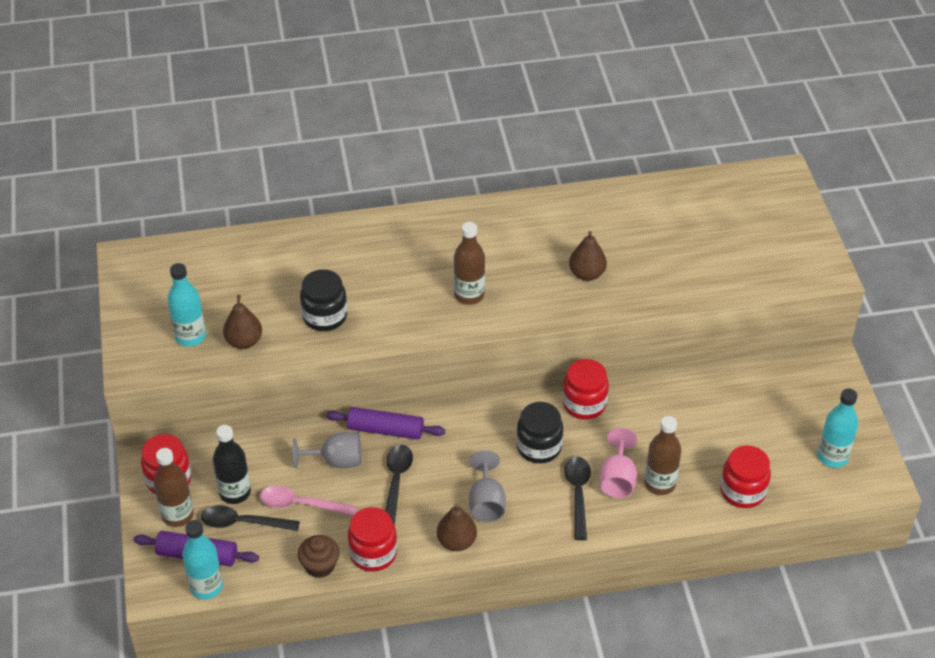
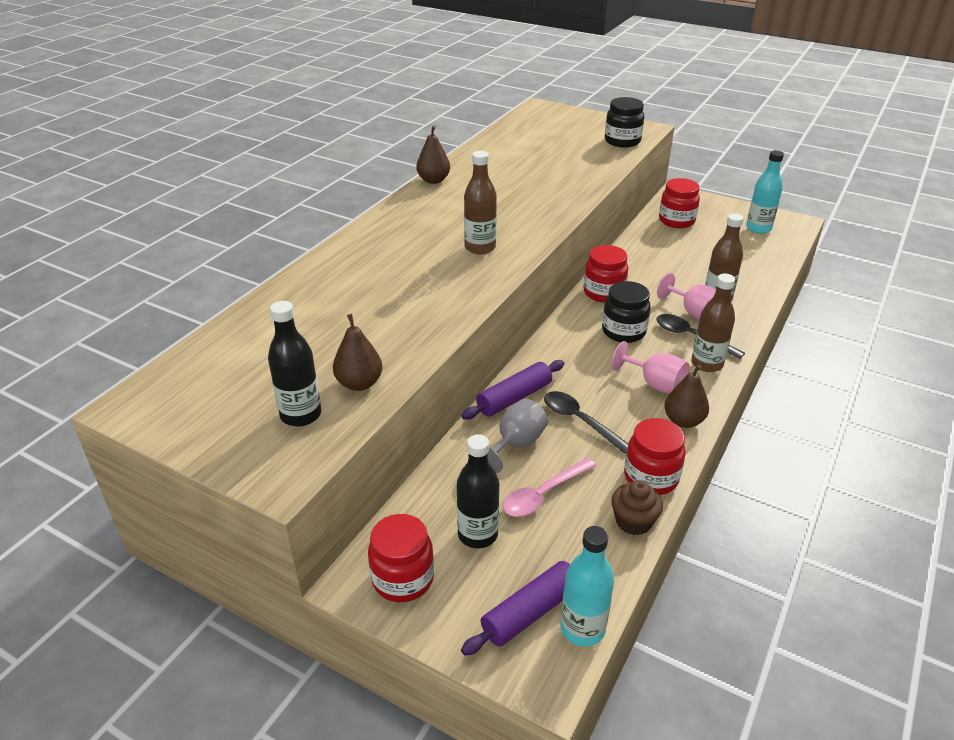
camera: 50 degrees left, 10 degrees down
brown bottle [154,448,194,527] -> brown bottle moved to [691,274,735,372]
turquoise bottle [167,263,206,347] -> black bottle [268,301,321,427]
black spoon [201,505,300,531] -> none
black jar [300,269,347,331] -> black jar moved to [605,97,644,148]
grey goblet [469,450,506,522] -> pink goblet [611,341,689,394]
brown pear [569,231,607,281] -> brown pear moved to [416,126,450,184]
red jar [720,445,771,508] -> red jar moved to [659,178,700,228]

